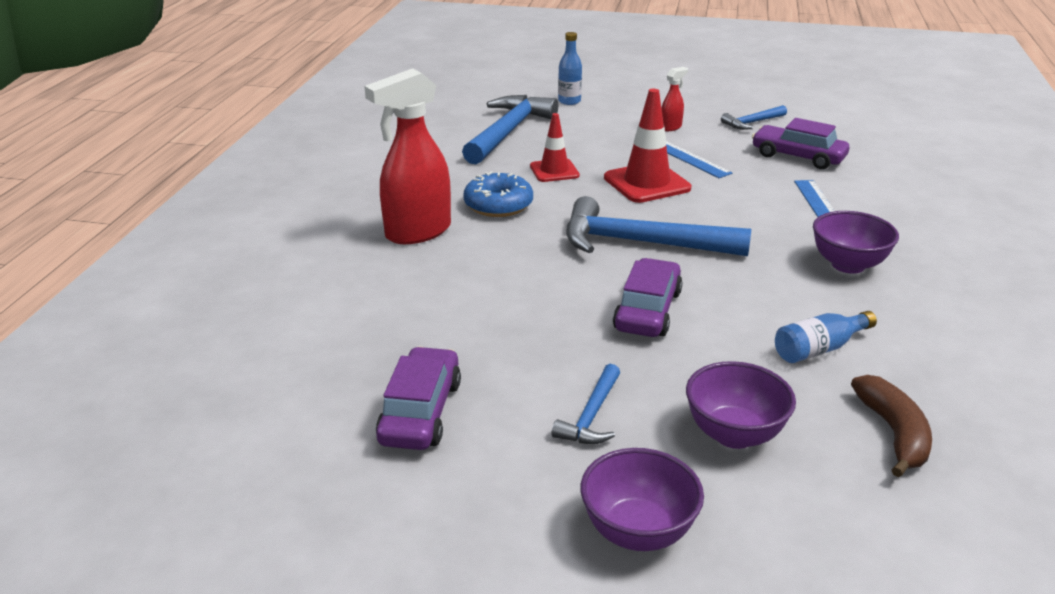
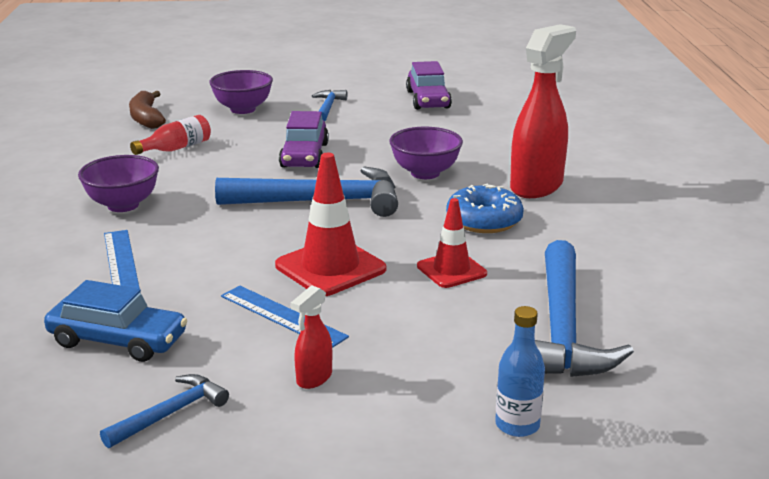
camera: 165 degrees right, 5 degrees down
purple bowl [581,448,704,551] -> purple bowl moved to [389,127,463,179]
purple car [752,118,849,169] -> blue car [44,280,188,362]
blue bottle [775,311,877,363] -> red bottle [130,115,211,155]

